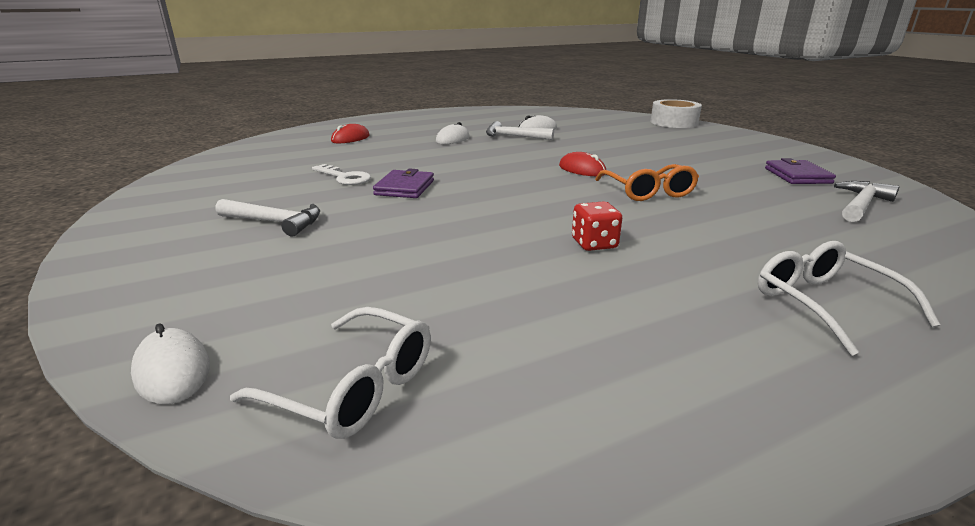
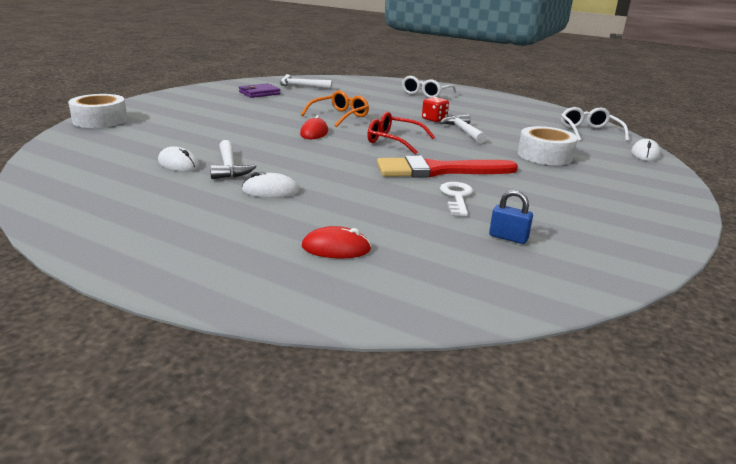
camera: 125 degrees left, 0 degrees up
white hammer [216,199,320,236] -> white hammer moved to [440,114,487,143]
purple wallet [373,169,434,198] -> red brush [377,156,518,178]
none -> red glasses [367,112,435,154]
none -> blue padlock [489,190,533,244]
none -> white tape [518,126,578,165]

